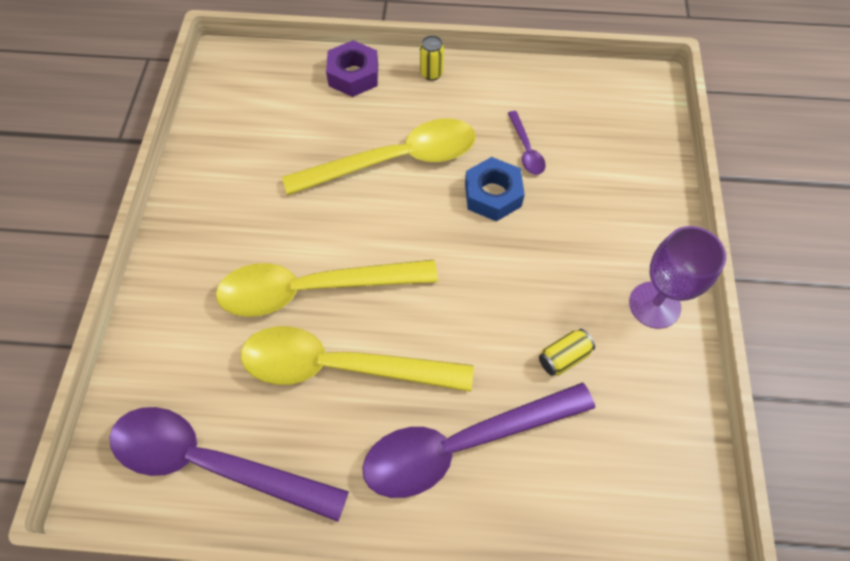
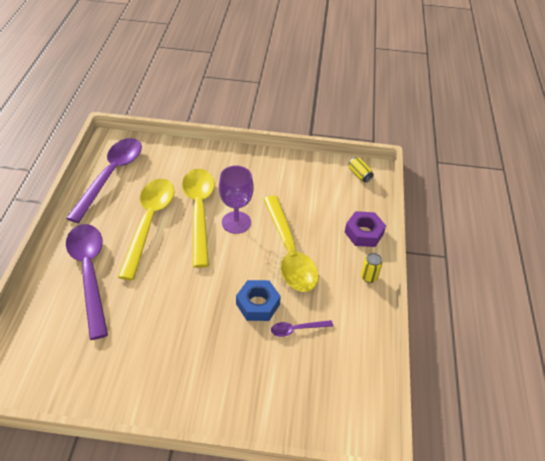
camera: 90 degrees right, 15 degrees down
yellow can [539,329,595,376] -> yellow can moved to [349,157,374,183]
purple goblet [629,226,726,329] -> purple goblet moved to [219,166,254,234]

